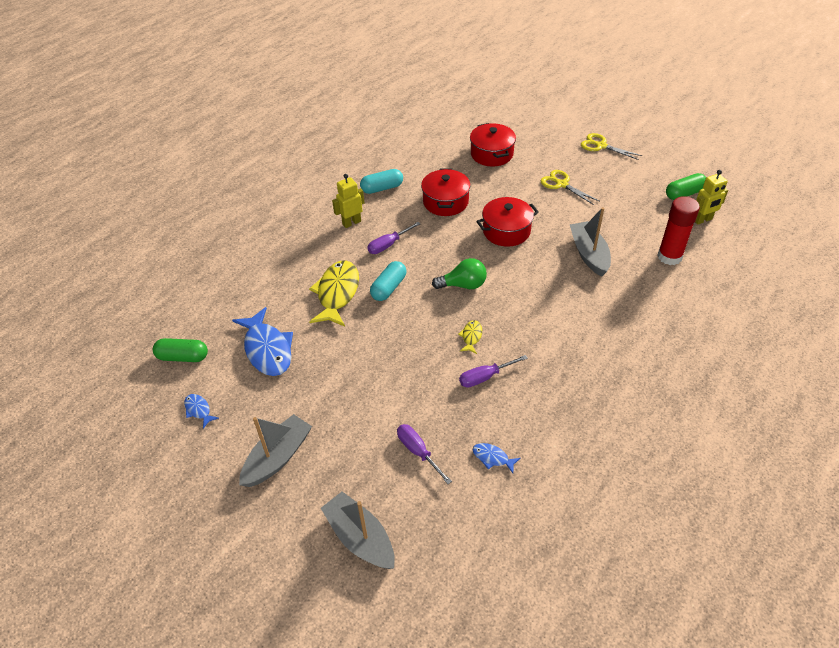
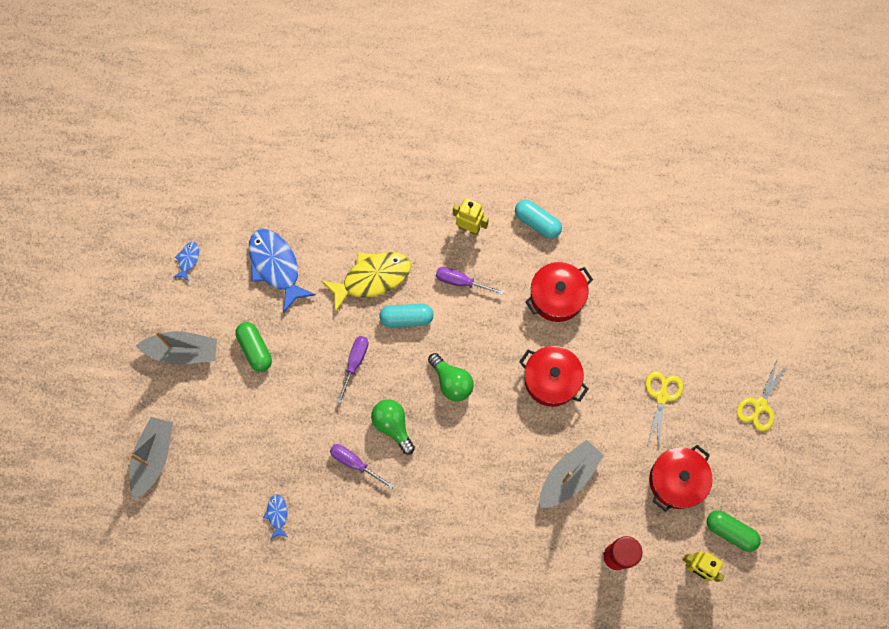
camera: 55 degrees right, 25 degrees up
green capsule [153,338,208,362] -> green capsule moved to [236,322,272,372]
blue fish [232,307,293,376] -> blue fish turned 120 degrees clockwise [249,229,316,313]
purple screwdriver [397,424,452,484] -> purple screwdriver moved to [336,336,369,404]
yellow fish [458,320,482,354] -> green light bulb [371,399,415,455]
red pot [470,123,516,167] -> red pot moved to [649,445,713,512]
yellow scissors [581,133,642,160] -> yellow scissors turned 150 degrees counterclockwise [737,358,788,432]

